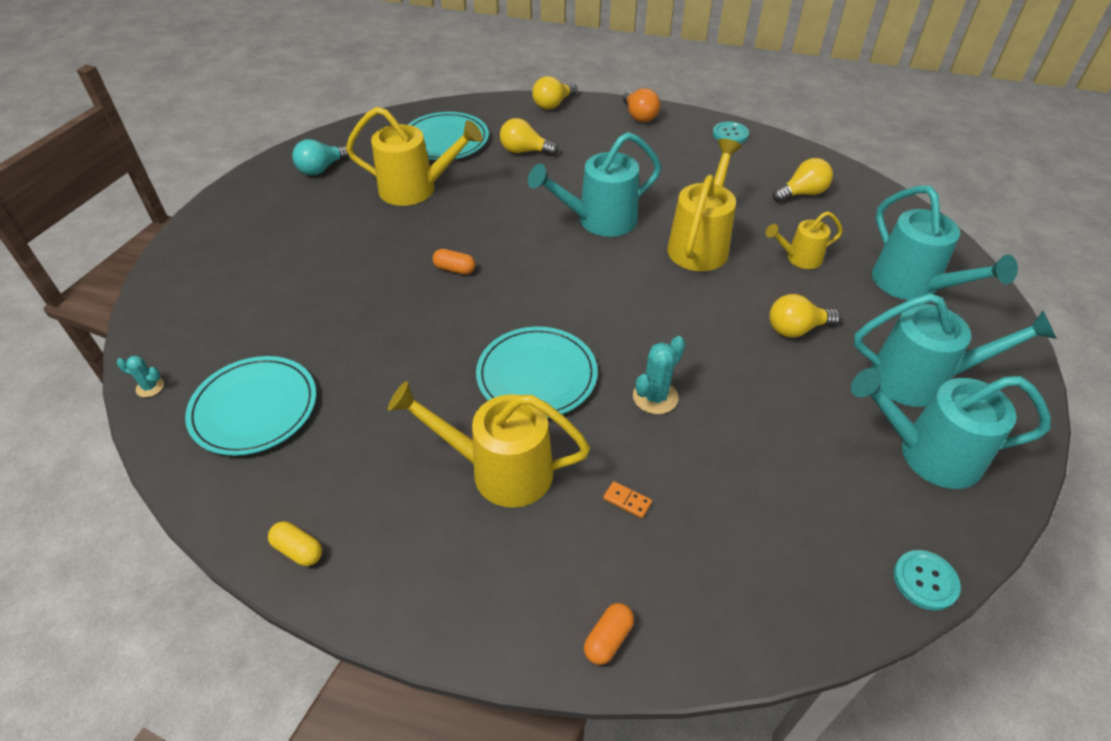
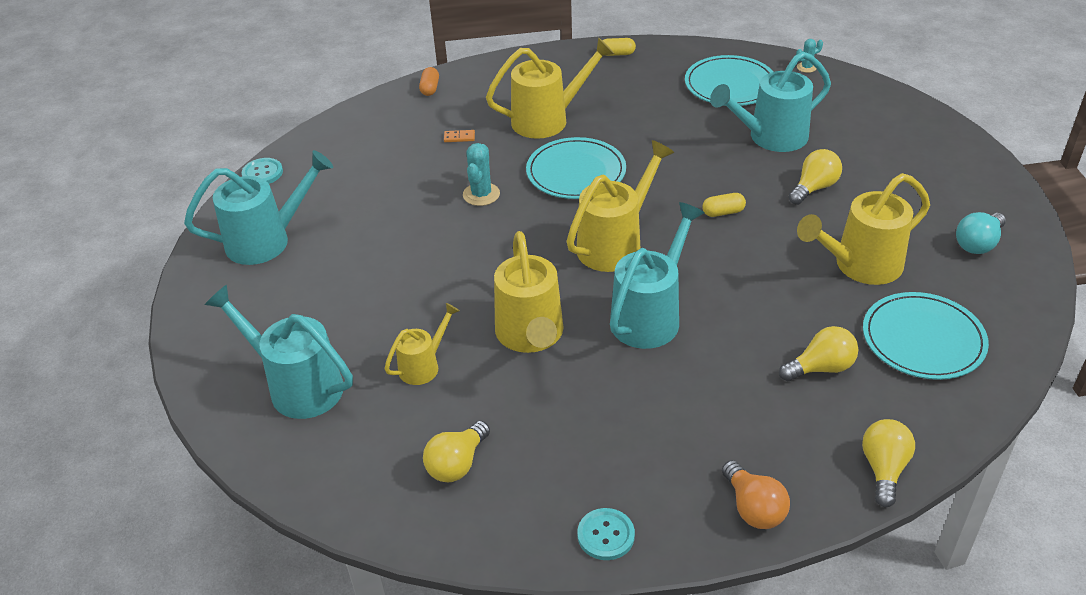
camera: 150 degrees right, 5 degrees down
turquoise light bulb [292,139,349,175] -> turquoise light bulb turned 150 degrees counterclockwise [956,212,1006,254]
orange capsule [433,249,475,275] -> yellow capsule [702,193,746,217]
orange light bulb [622,88,660,122] -> orange light bulb turned 150 degrees counterclockwise [722,460,790,529]
yellow light bulb [769,294,840,338] -> yellow light bulb moved to [789,149,842,205]
turquoise watering can [854,293,1057,407] -> turquoise watering can moved to [710,51,831,152]
none -> yellow watering can [566,140,674,272]

